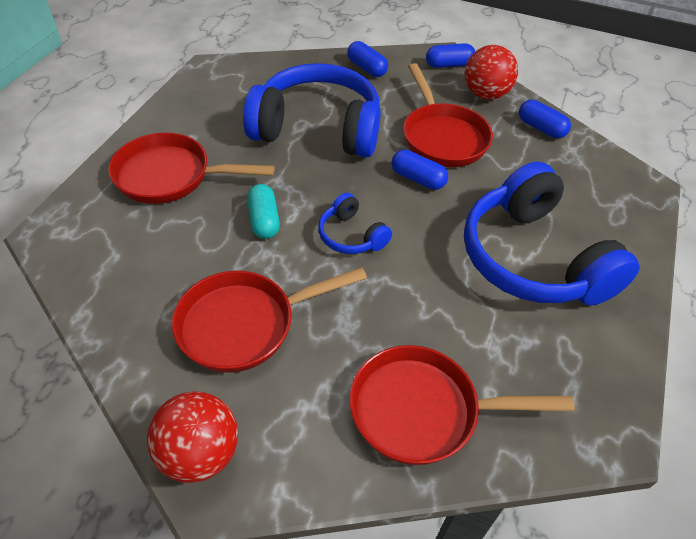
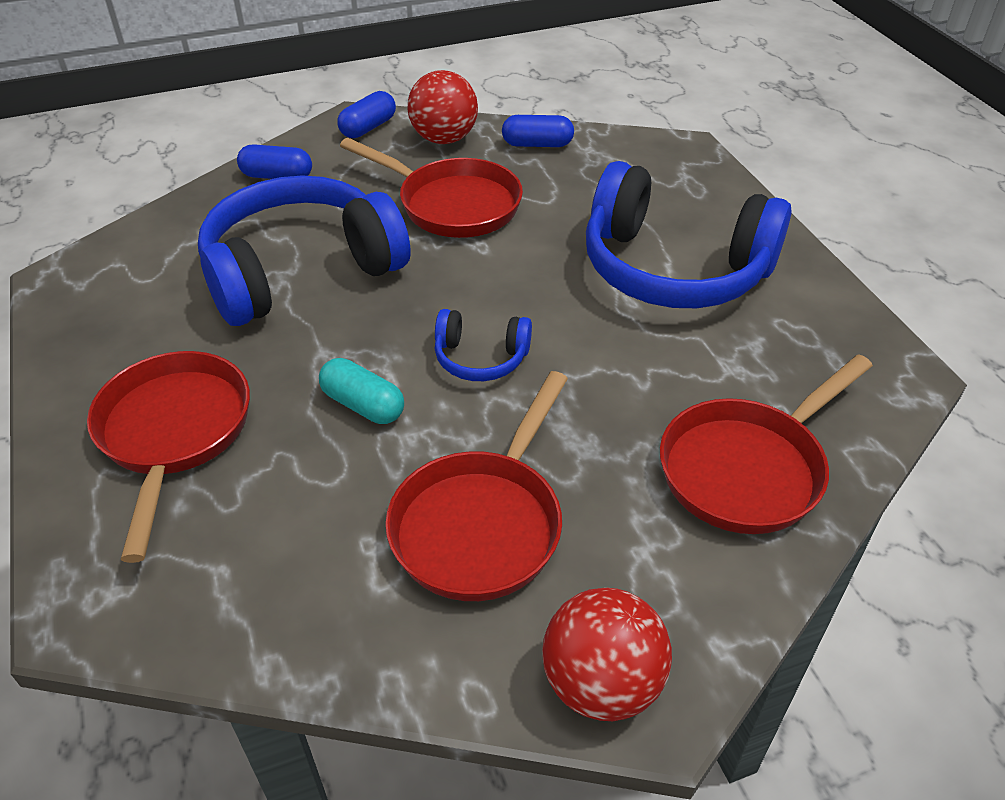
camera: 40 degrees left, 5 degrees down
red pan [108,133,275,204] -> red pan turned 120 degrees clockwise [87,351,250,563]
blue capsule [392,150,448,190] -> none

